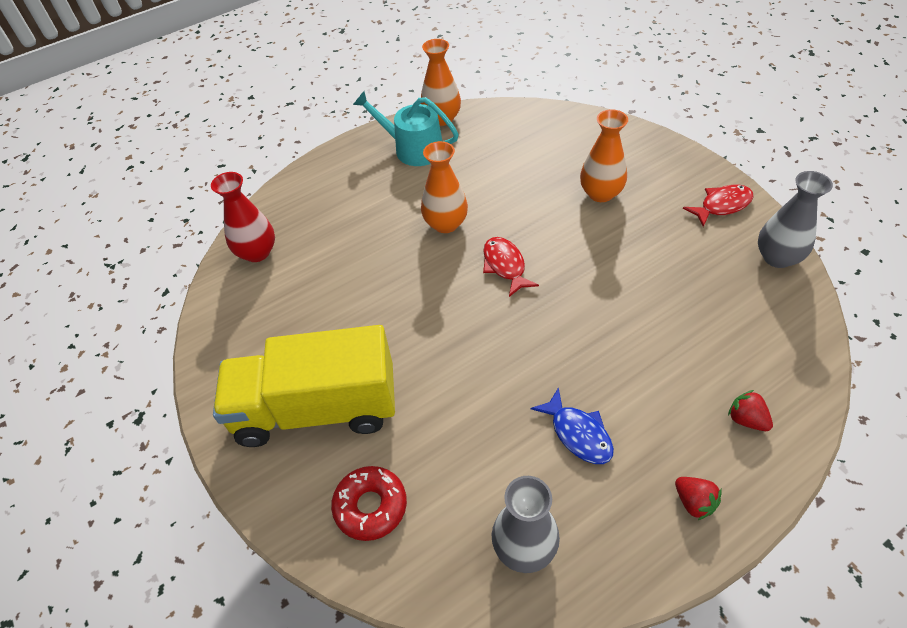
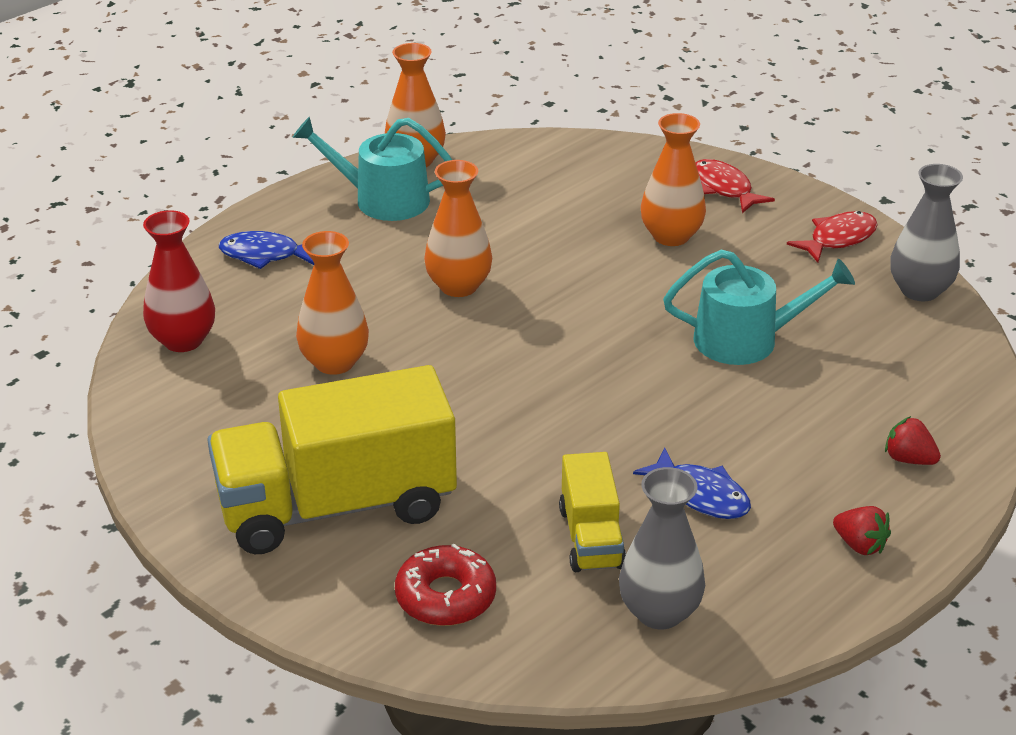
camera: 15 degrees left, 15 degrees down
red fish [483,237,539,297] -> red fish moved to [696,159,775,213]
none -> blue fish [219,231,314,269]
none -> orange vase [296,231,369,375]
none -> yellow truck [559,452,626,572]
none -> turquoise watering can [663,250,855,365]

